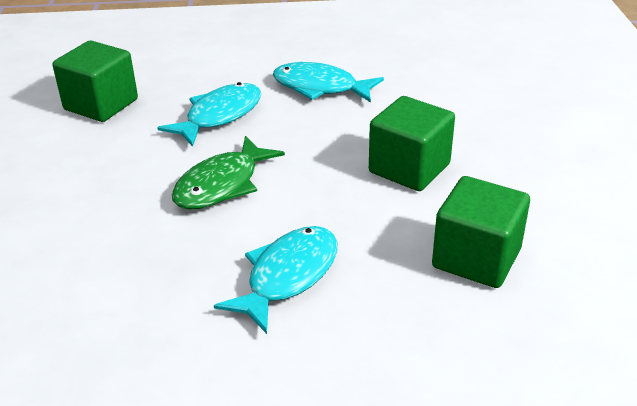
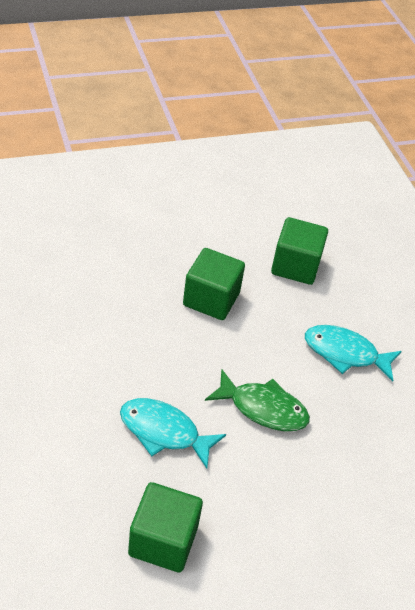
camera: 110 degrees left, 10 degrees up
turquoise fish [273,62,384,103] -> none

